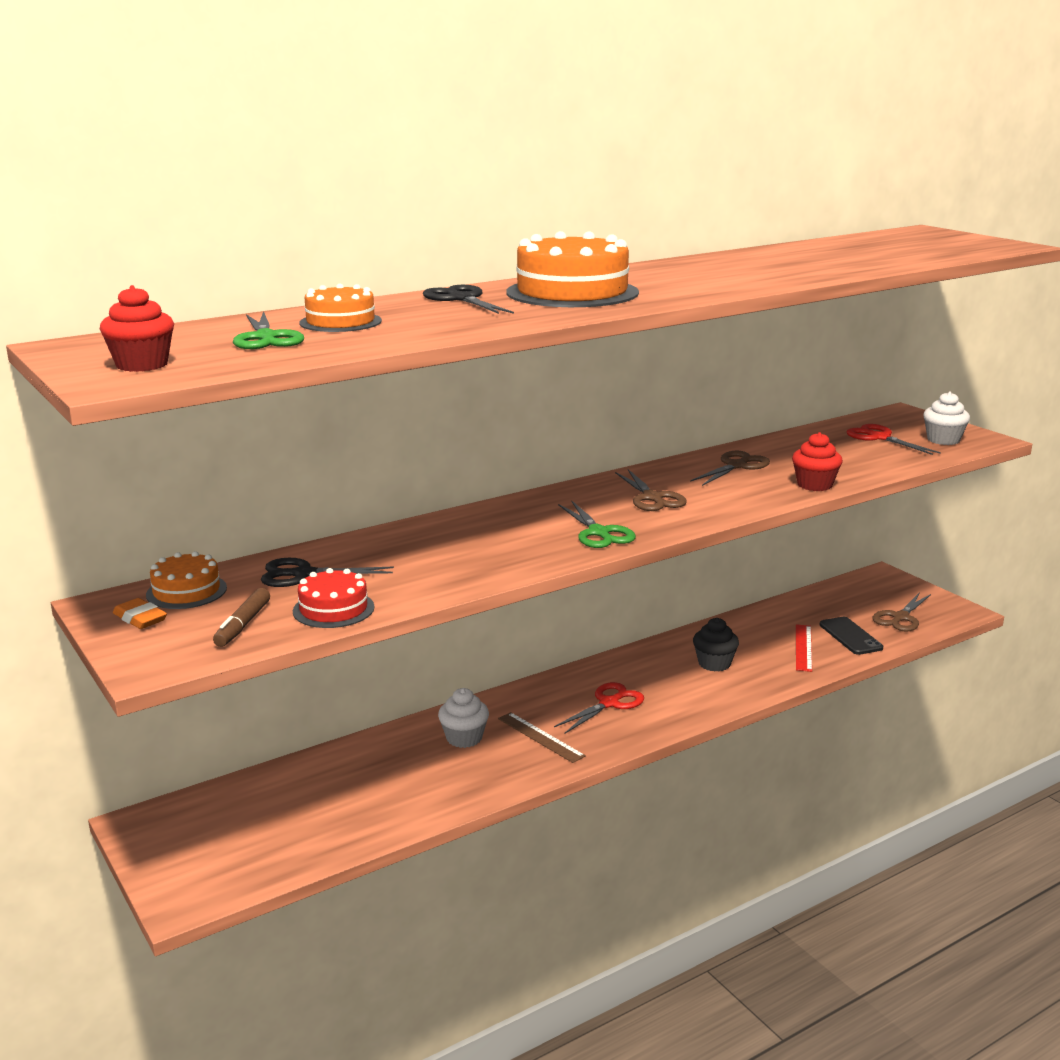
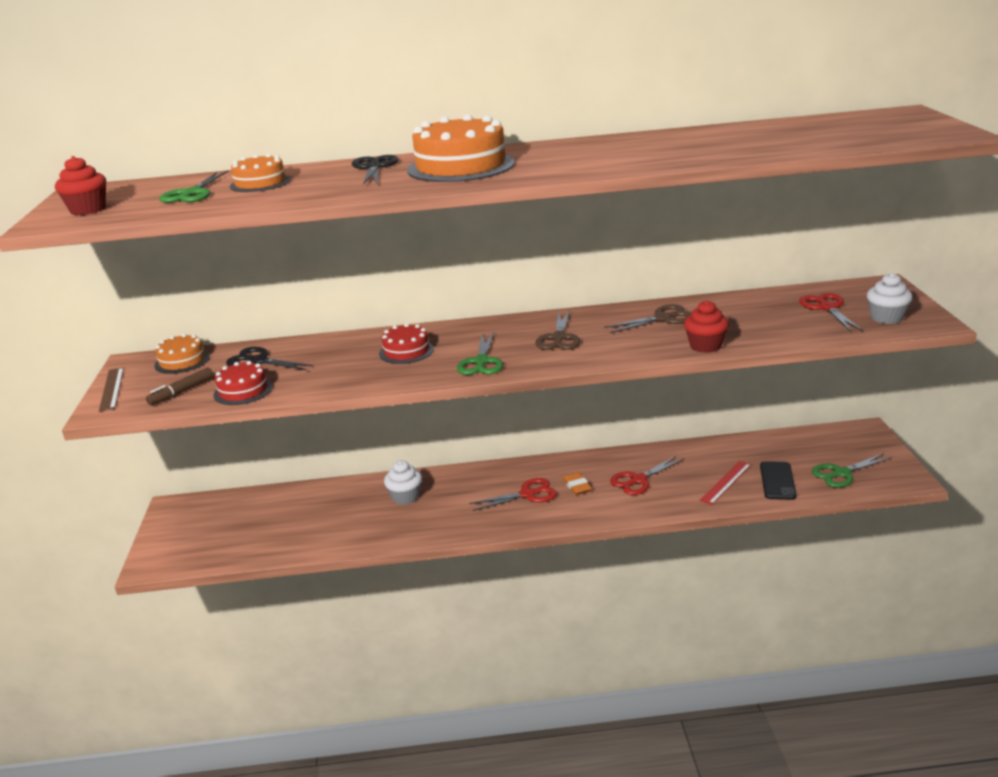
camera: 30 degrees right, 5 degrees up
orange eraser [113,598,167,629] -> orange eraser moved to [563,472,592,495]
brown ruler [498,712,586,763] -> brown ruler moved to [99,367,124,412]
black cupcake [693,618,739,672] -> red scissors [610,455,684,495]
brown scissors [873,592,931,632] -> green scissors [812,453,892,488]
none -> red cake [379,323,434,364]

